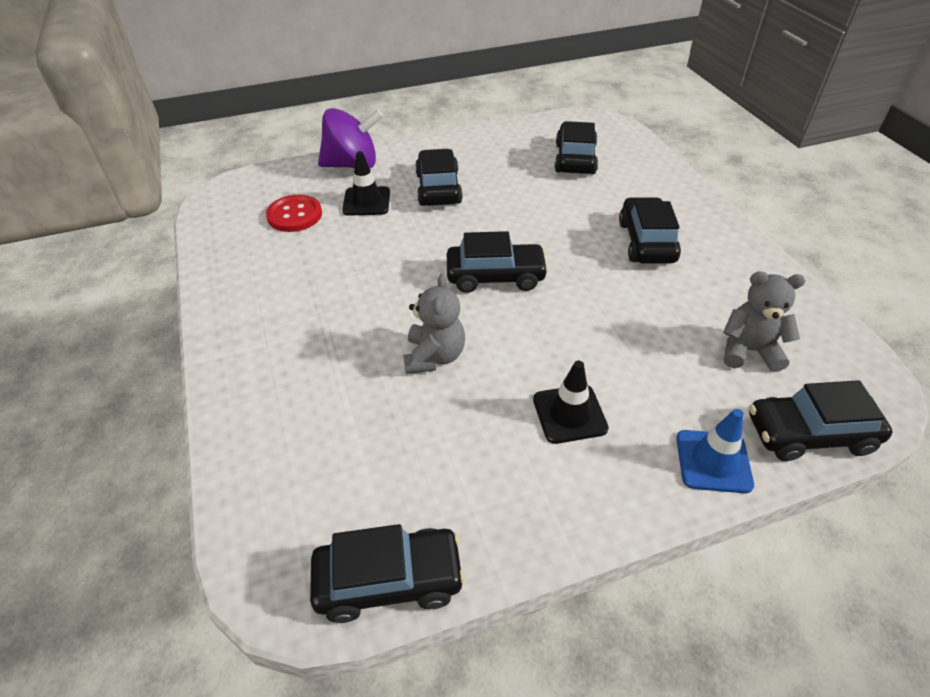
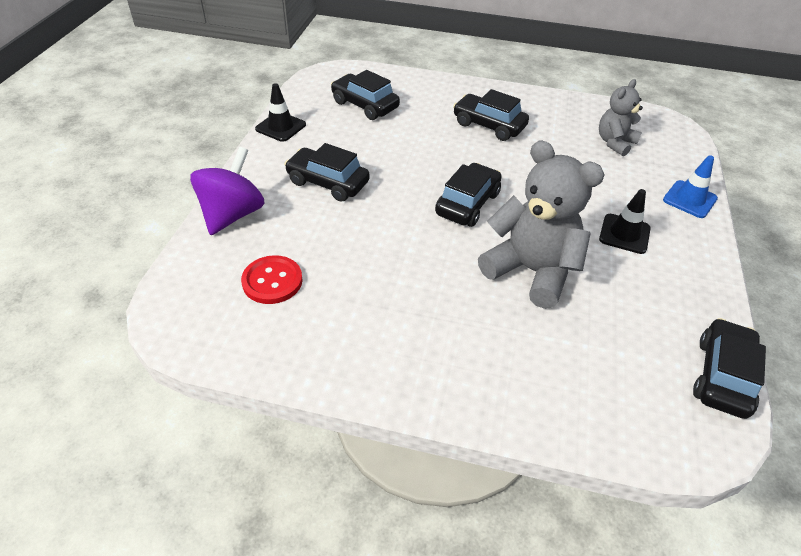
camera: 60 degrees left, 0 degrees up
black traffic cone [342,151,390,216] -> black traffic cone moved to [255,83,306,142]
grey teddy bear [403,273,465,374] -> grey teddy bear [478,140,604,309], size x1.73
black car [749,380,893,461] -> none

